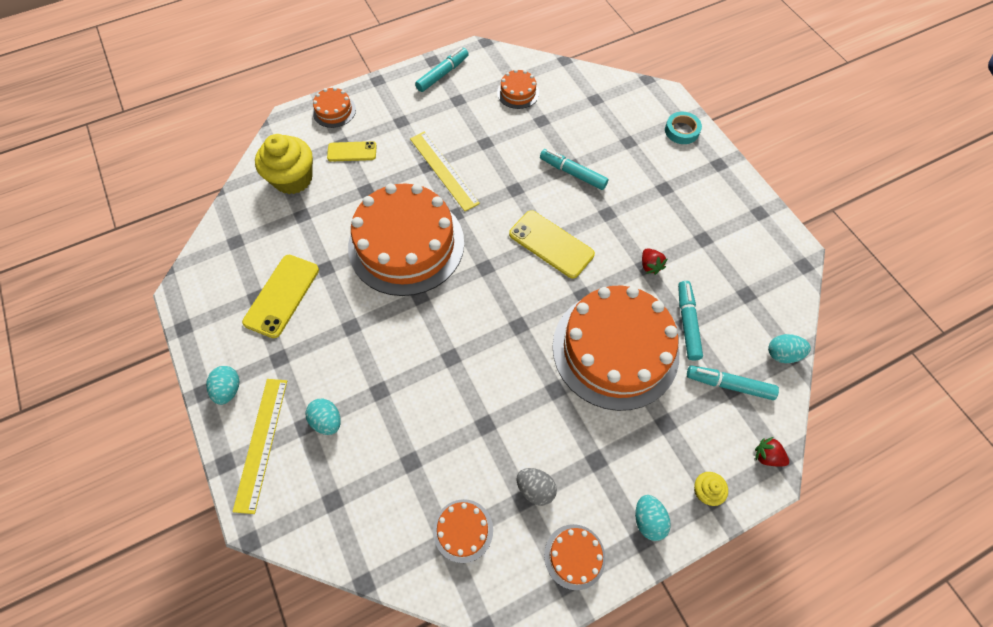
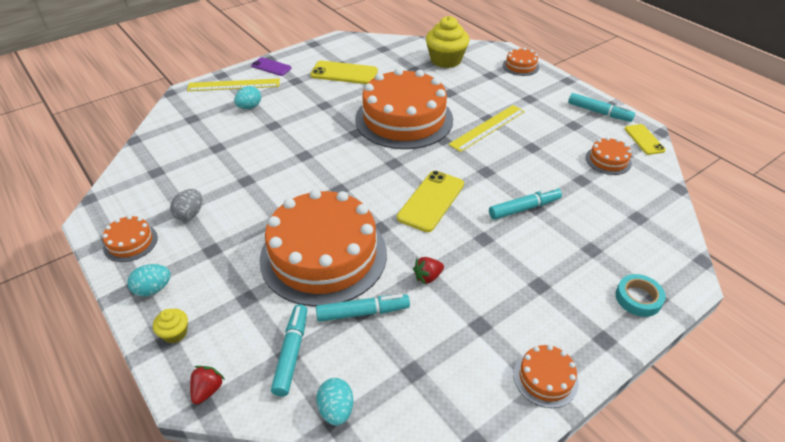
camera: 80 degrees right, 20 degrees down
turquoise egg [206,366,239,405] -> purple phone [251,57,292,76]
yellow phone [327,141,377,162] -> yellow phone moved to [625,124,666,155]
orange cake [433,499,493,563] -> orange cake moved to [514,345,579,408]
turquoise marker [540,149,608,190] -> turquoise marker turned 45 degrees clockwise [489,187,562,220]

